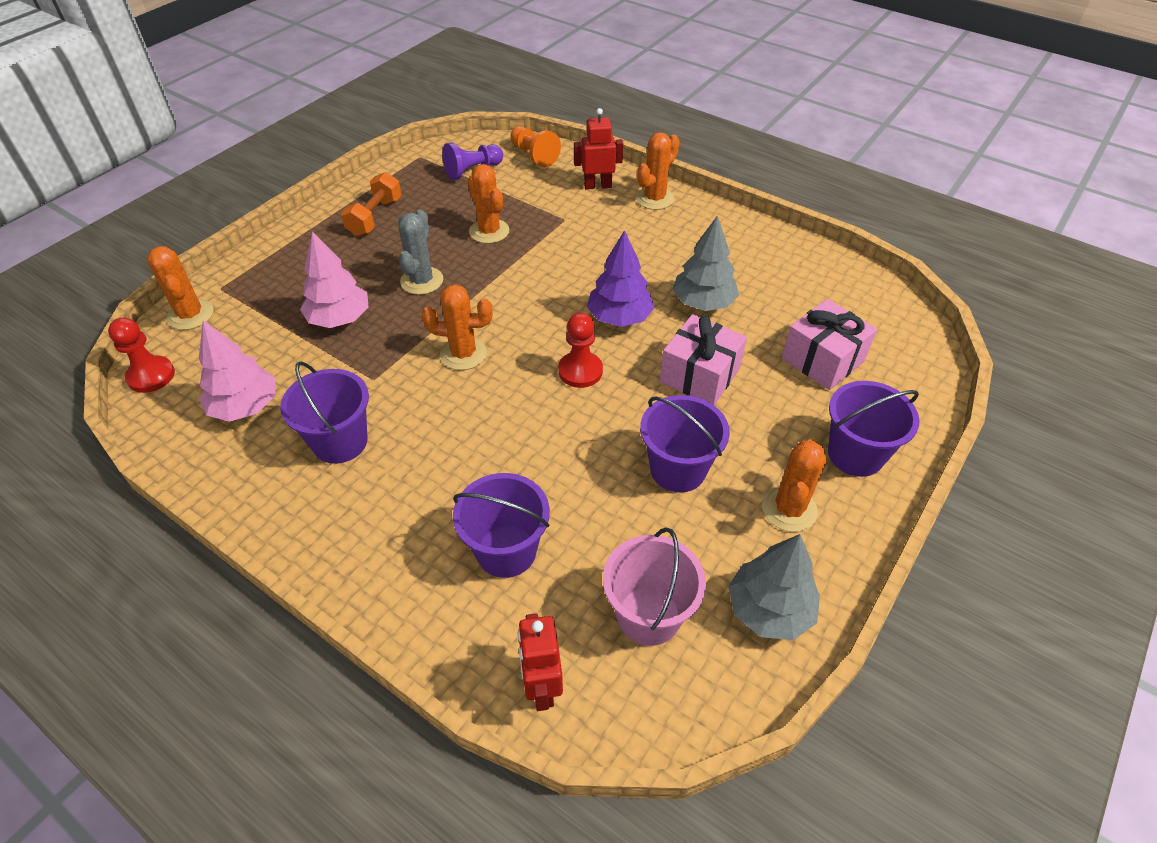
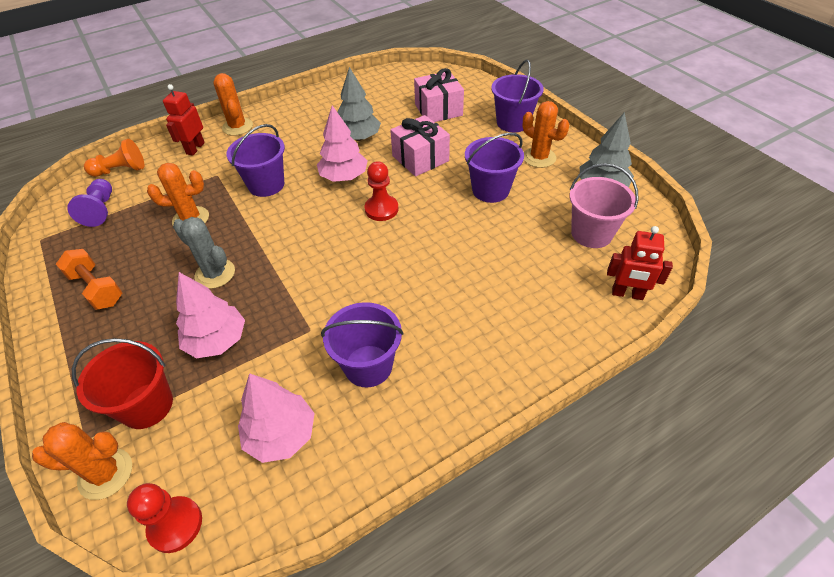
camera: 65 degrees left, 0 degrees up
orange cactus [422,284,493,370] -> none
purple bucket [453,473,550,578] -> purple bucket moved to [226,124,285,197]
purple tree [587,230,655,327] -> pink tree [317,105,368,182]
none -> red bucket [72,338,173,429]

